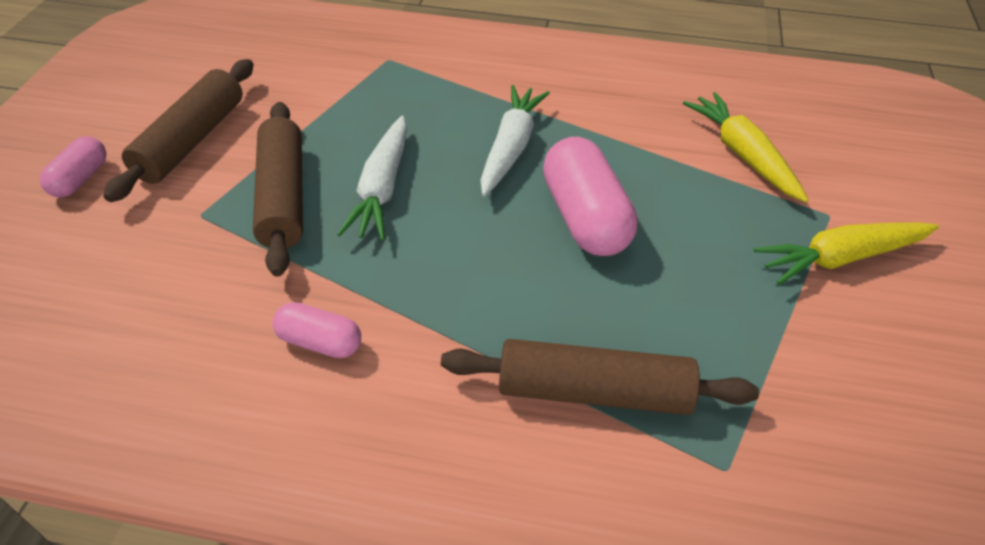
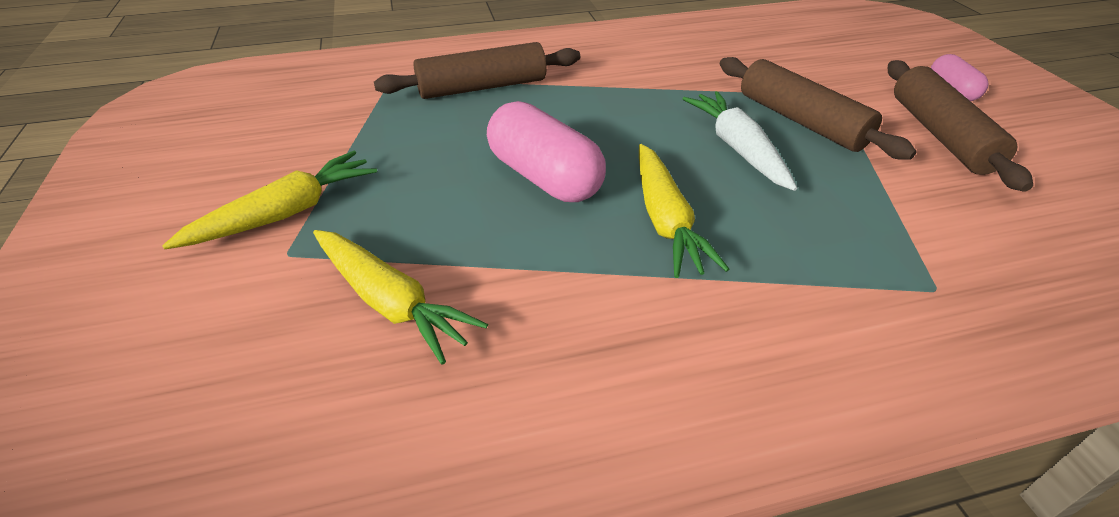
camera: 155 degrees right, 5 degrees down
pink capsule [272,302,361,358] -> none
white carrot [480,85,550,196] -> yellow carrot [639,144,729,278]

